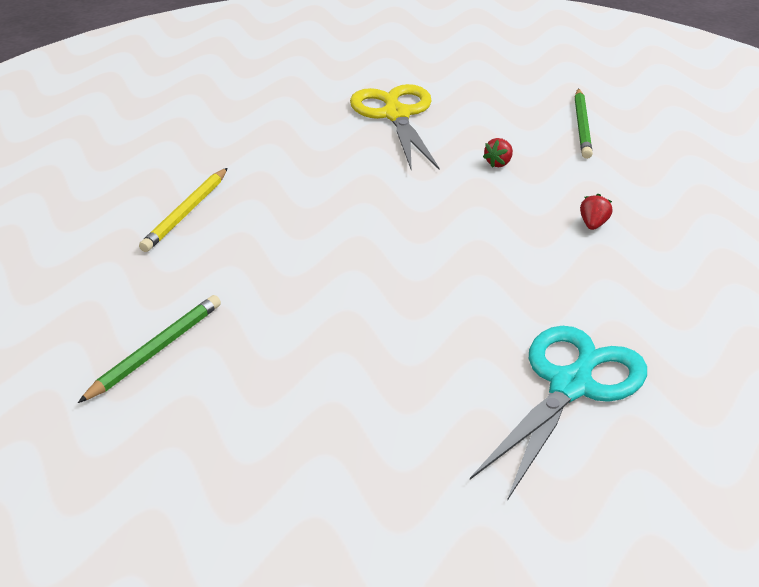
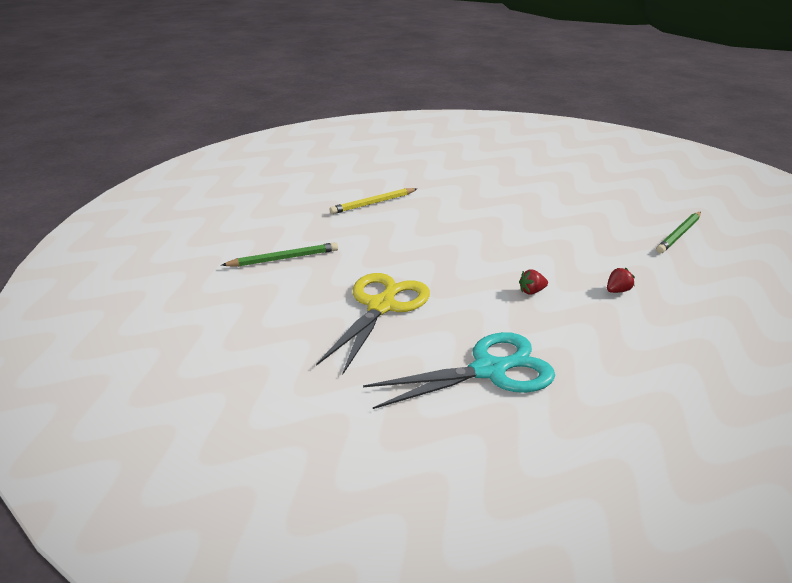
camera: 35 degrees right, 5 degrees down
yellow scissors [350,84,440,171] -> yellow scissors moved to [316,273,430,375]
red strawberry [483,138,513,168] -> red strawberry moved to [519,269,548,295]

